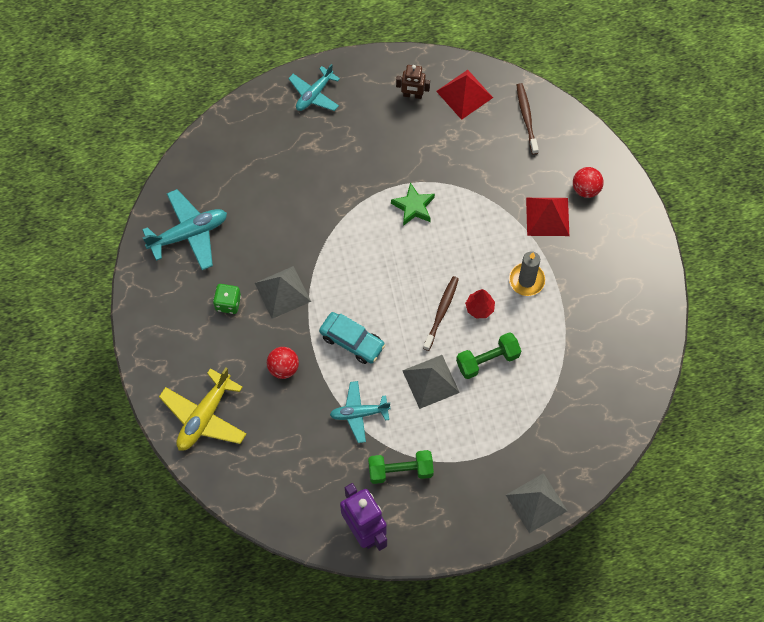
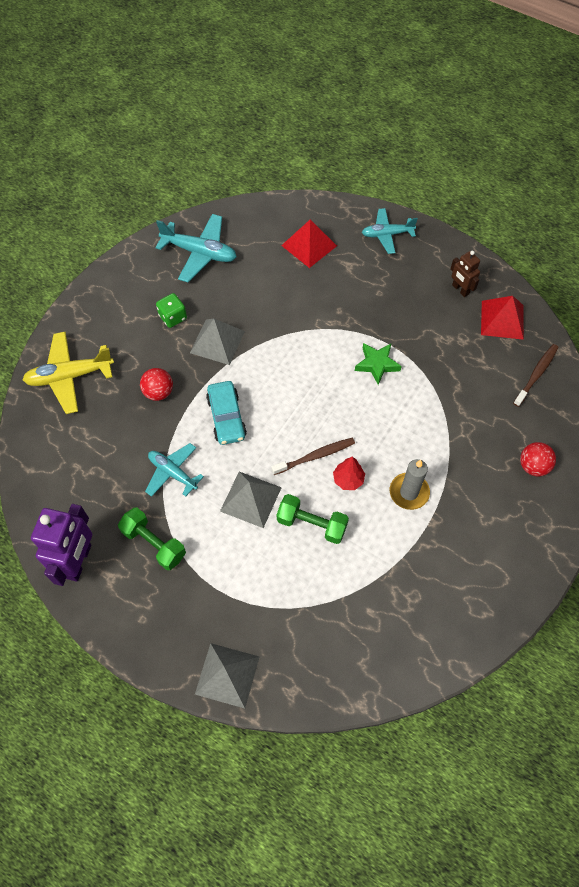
camera: 45 degrees right, 5 degrees down
red pyramid [526,198,569,236] -> red pyramid moved to [281,220,337,268]

